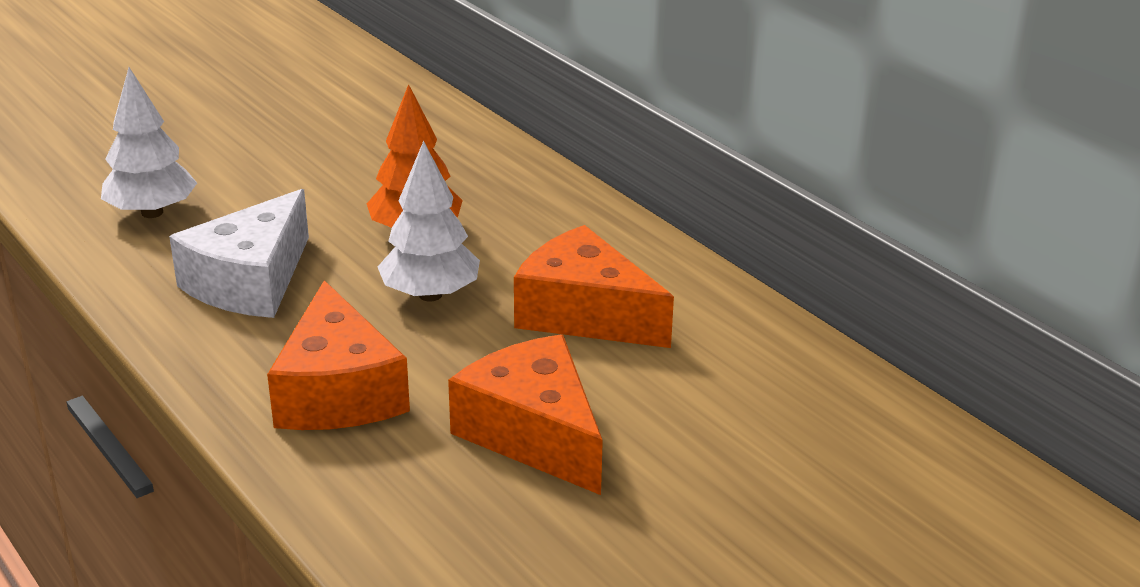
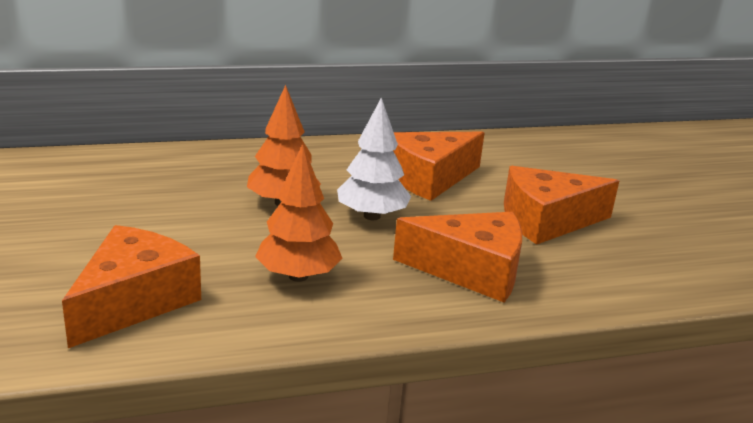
camera: 70 degrees left, 5 degrees down
white tree [101,67,197,218] -> orange cheese [62,225,201,348]
white cheese [169,189,309,318] -> orange tree [255,144,343,282]

